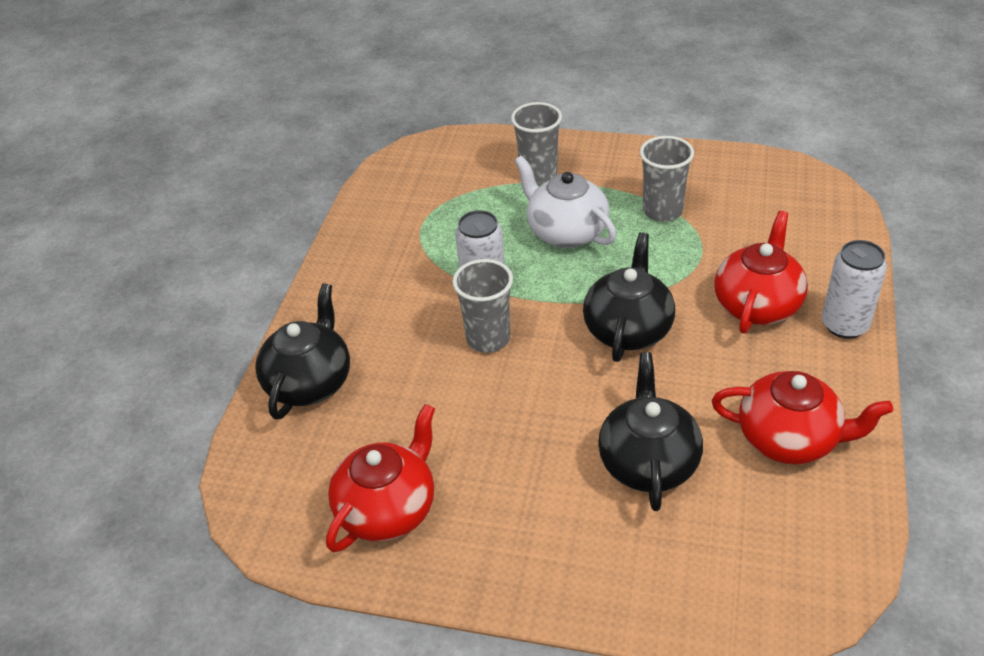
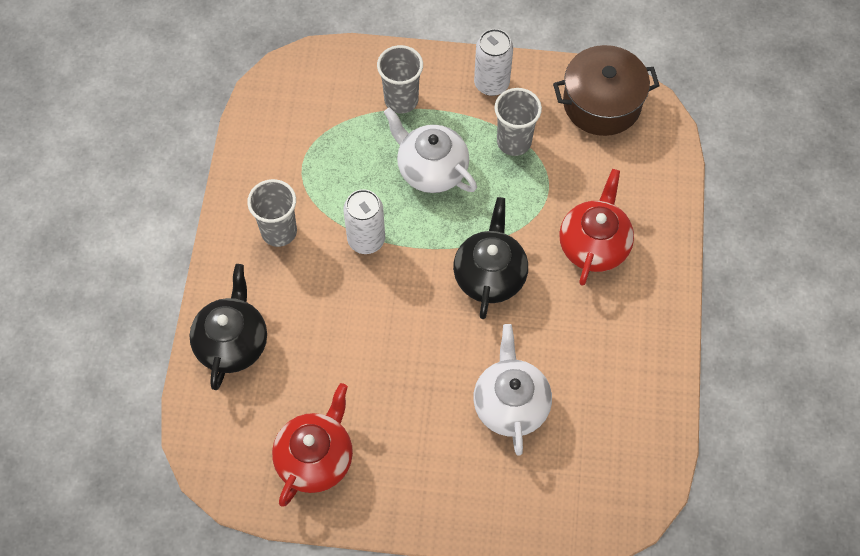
camera: 10 degrees left, 20 degrees up
grey cup [452,259,513,353] -> grey cup moved to [247,179,297,247]
black teapot [598,352,703,511] -> white teapot [473,324,552,456]
red teapot [712,371,893,464] -> none
white can [822,240,887,339] -> white can moved to [474,29,513,96]
none -> brown pot [553,45,660,136]

